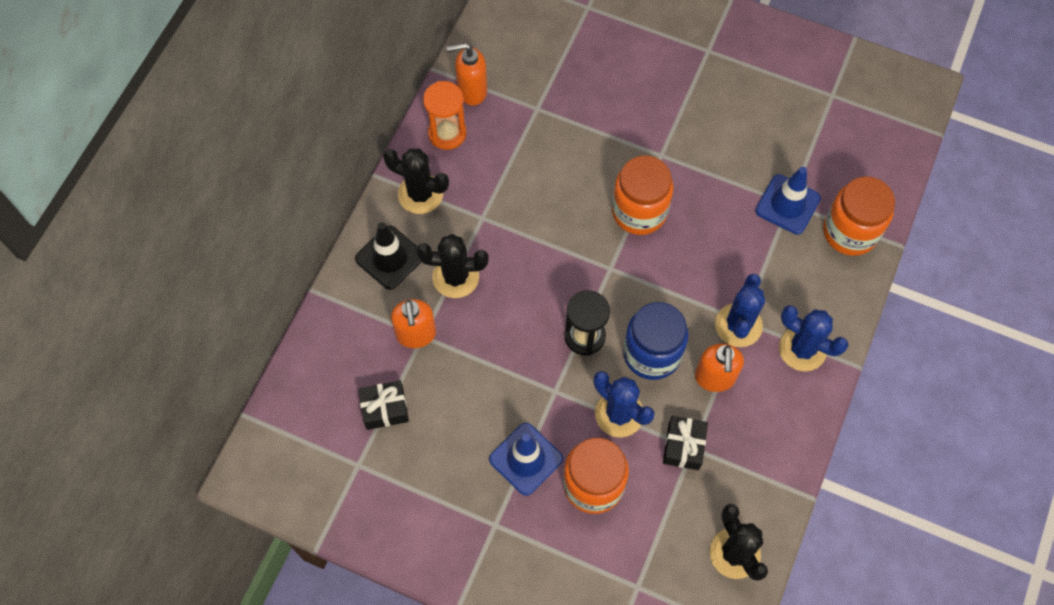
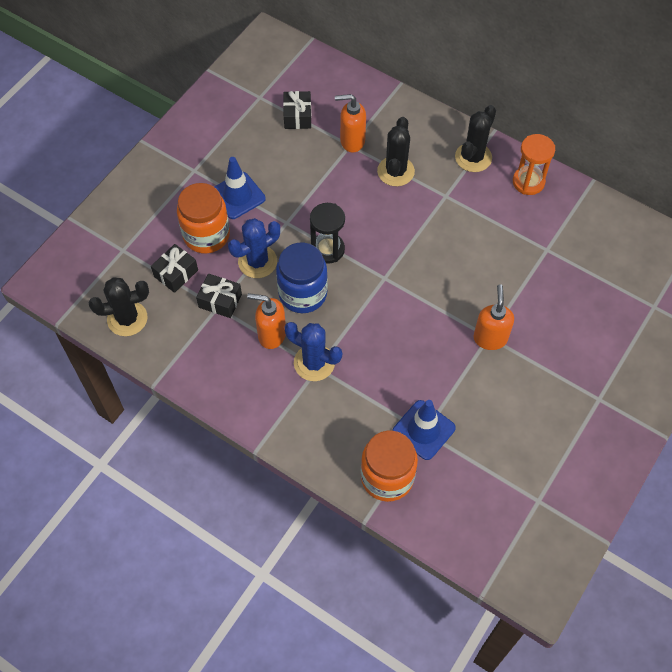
camera: 100 degrees right, 5 degrees down
black traffic cone [355,222,421,290] -> none
orange soap dispenser [446,43,487,106] -> orange soap dispenser moved to [473,284,514,350]
orange jar [612,156,674,235] -> none
blue cactus [779,305,849,371] -> none
none -> black gift [151,244,198,293]

